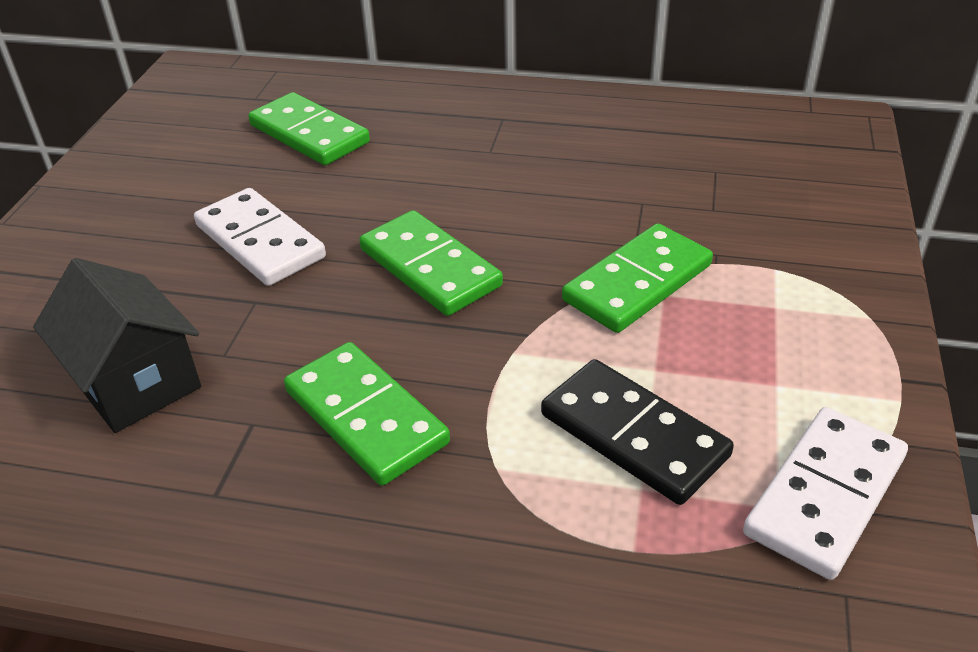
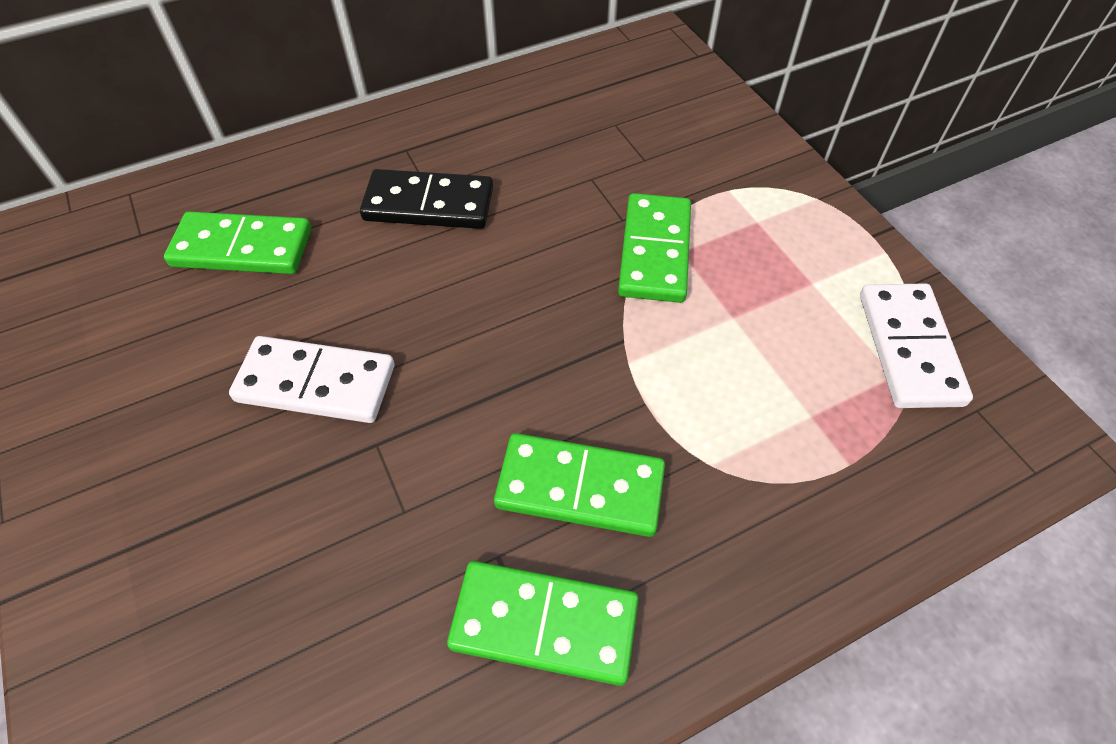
camera: 40 degrees left, 15 degrees up
black house [33,258,201,433] -> none
green domino [359,210,503,316] -> green domino moved to [447,561,639,686]
black domino [541,359,734,505] -> black domino moved to [360,169,493,229]

